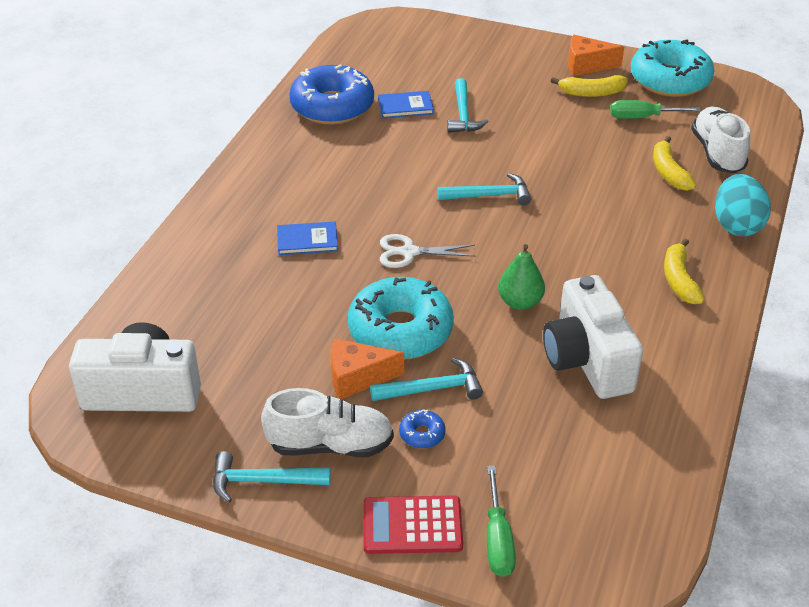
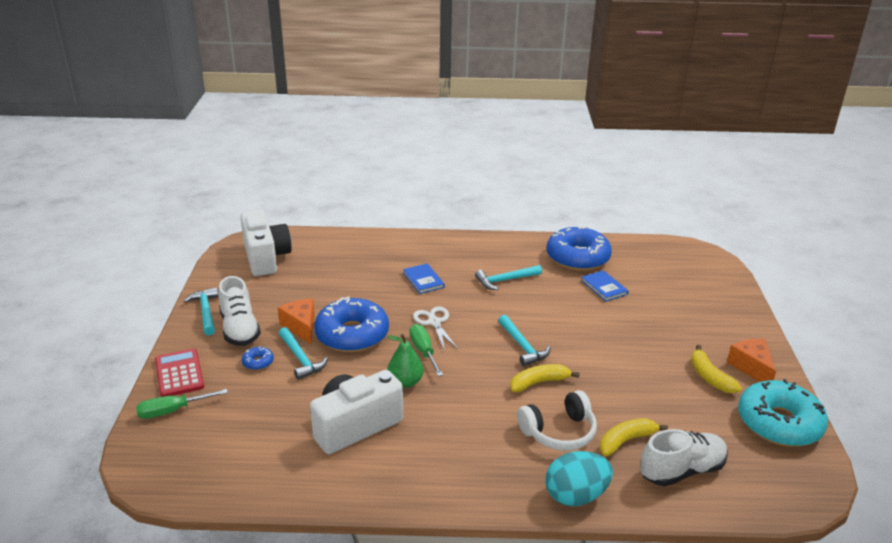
camera: 70 degrees right, 10 degrees down
turquoise donut [348,277,454,359] -> blue donut [314,296,389,352]
turquoise hammer [447,78,489,133] -> turquoise hammer moved to [475,265,542,290]
green screwdriver [610,100,701,119] -> green screwdriver moved to [409,324,443,376]
yellow banana [664,238,705,304] -> yellow banana moved to [510,364,580,392]
none -> white headphones [517,390,597,451]

